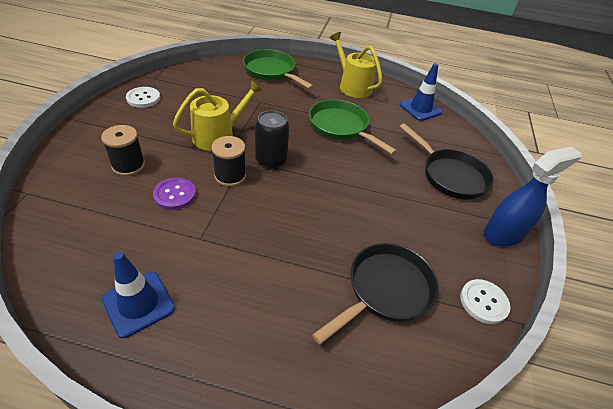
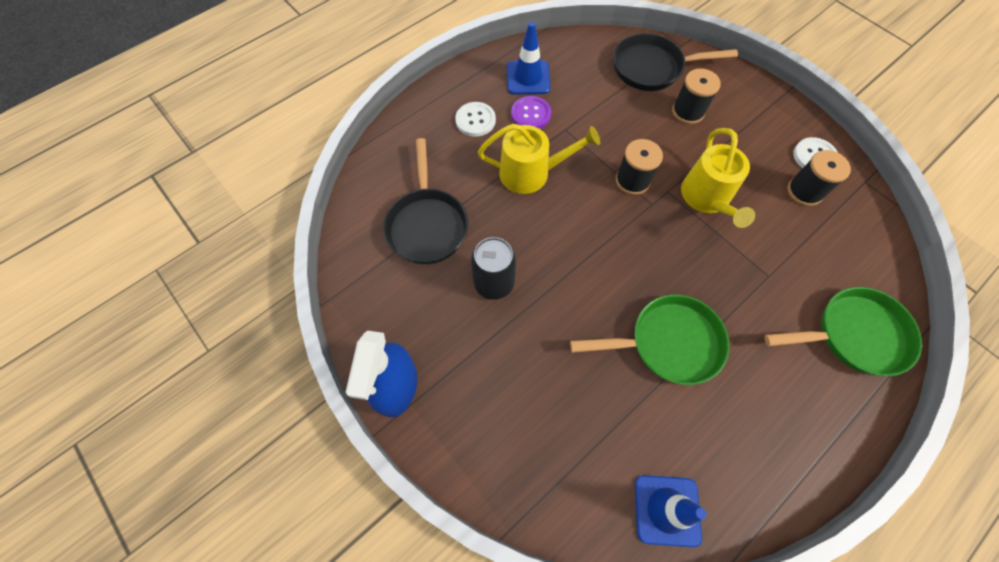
camera: 130 degrees right, 20 degrees up
purple button [153,178,196,210] -> purple button moved to [511,96,551,129]
black can [255,110,289,169] -> black can moved to [471,237,516,300]
yellow watering can [330,32,382,98] -> yellow watering can moved to [478,124,600,194]
black pan [399,123,494,200] -> black pan moved to [613,33,738,91]
white button [460,279,510,324] -> white button moved to [455,102,496,137]
none -> black spool [787,150,851,206]

